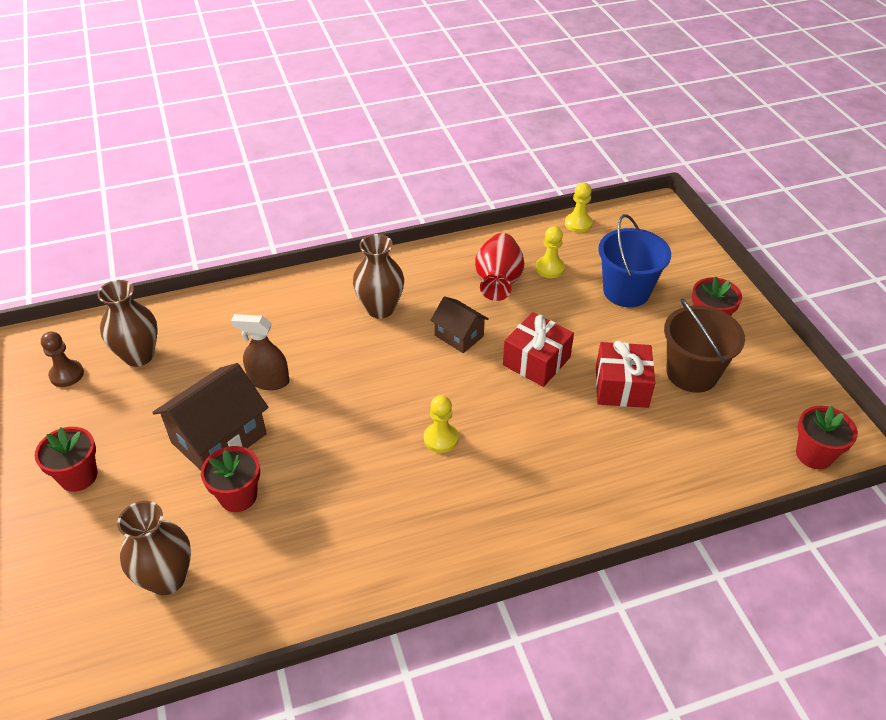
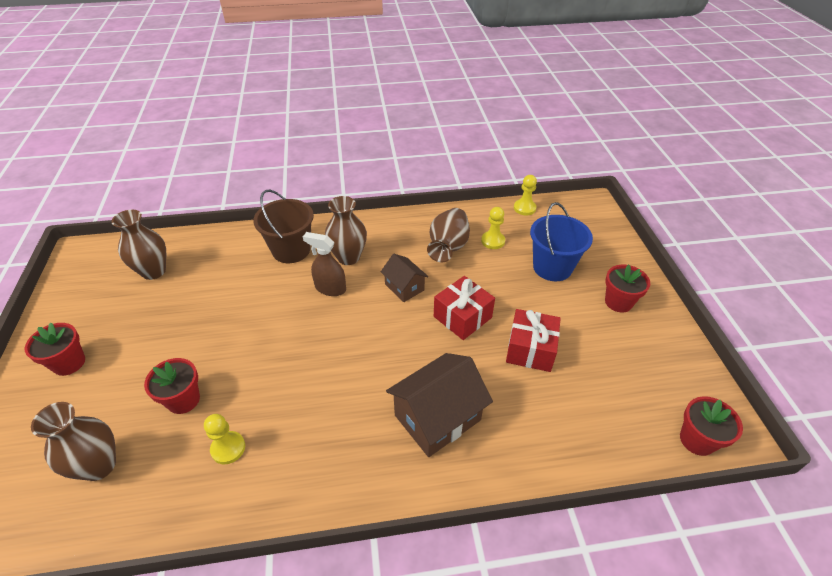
camera: 10 degrees right, 0 degrees up
brown pawn [41,331,84,387] -> none
brown house [152,363,268,470] -> brown house moved to [386,353,493,457]
brown spray bottle [231,314,289,390] -> brown spray bottle moved to [303,232,346,296]
yellow pawn [424,395,459,453] -> yellow pawn moved to [204,414,245,464]
red vase [475,233,524,301] -> brown vase [427,208,470,262]
brown bucket [664,298,745,393] -> brown bucket moved to [253,190,314,263]

